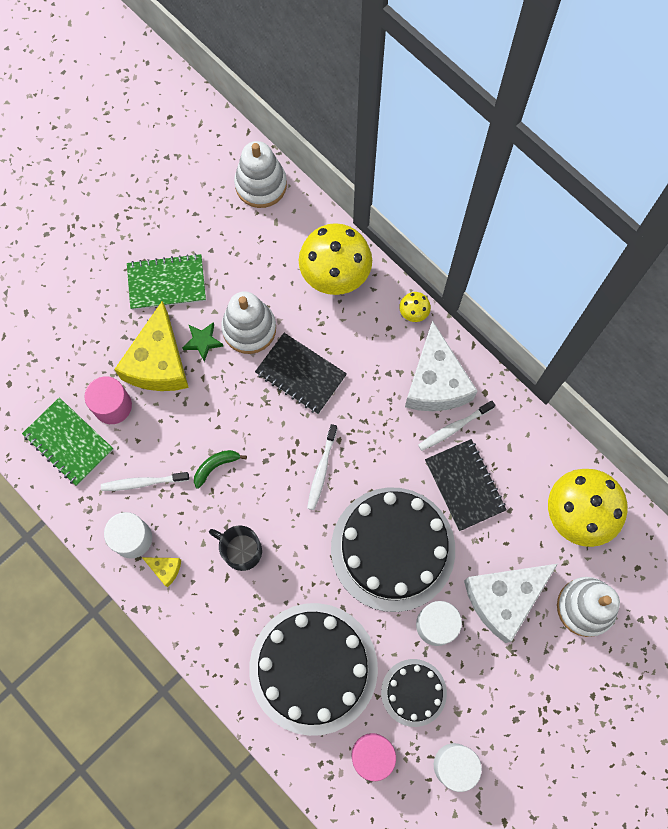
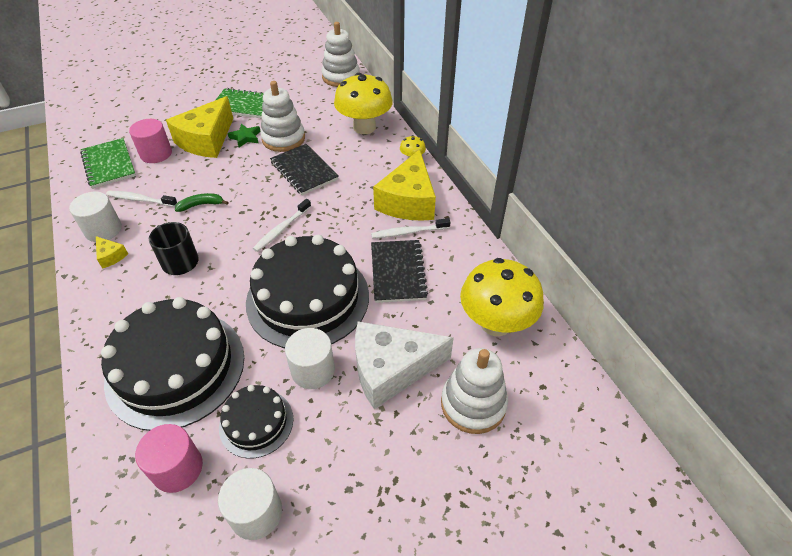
camera: 20 degrees right, 25 degrees down
white cheese [405,320,478,411] -> yellow cheese [373,149,436,221]

